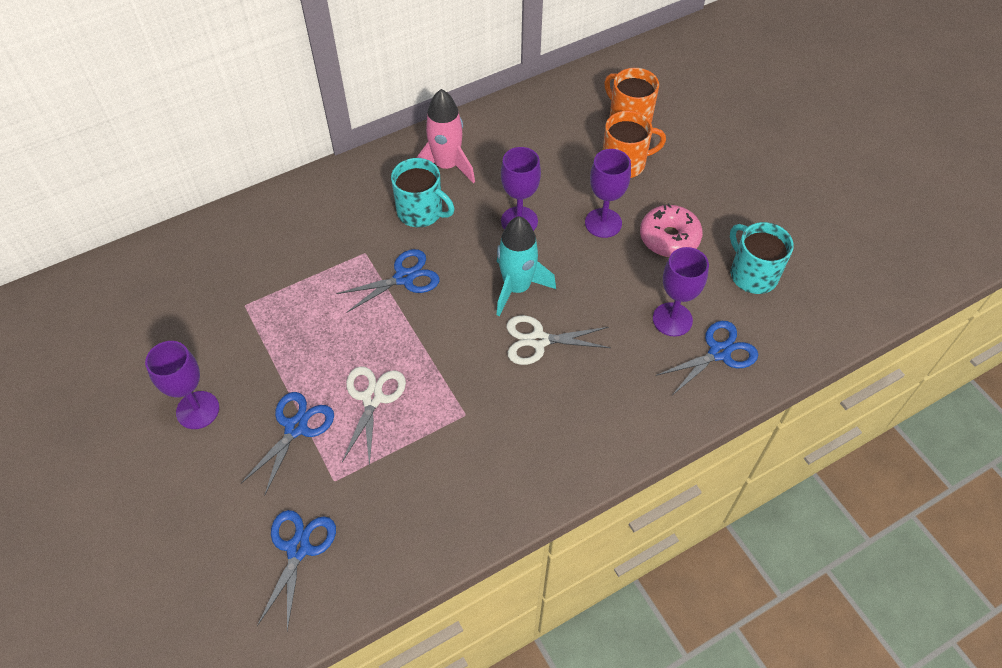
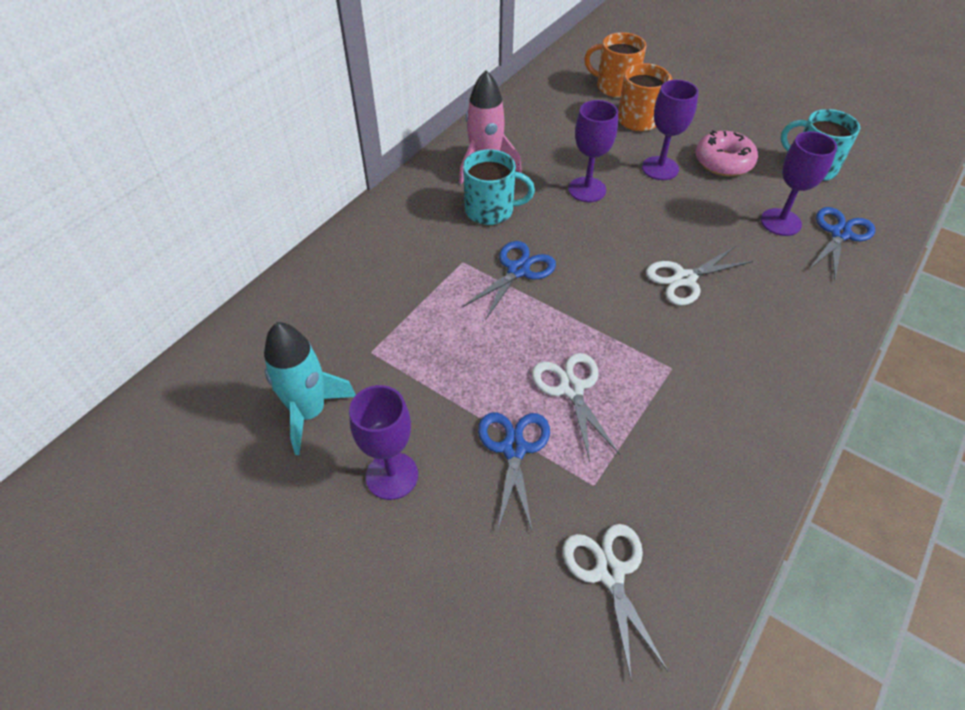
camera: 25 degrees left, 5 degrees down
blue scissors [257,510,336,631] -> white scissors [563,524,668,679]
turquoise rocket [496,216,556,316] -> turquoise rocket moved to [264,322,356,455]

